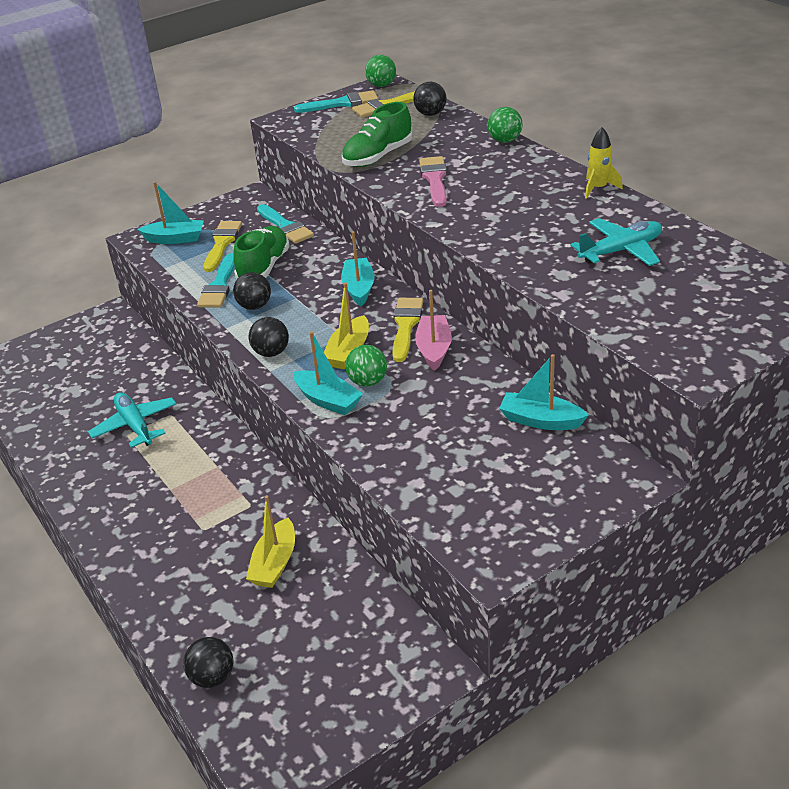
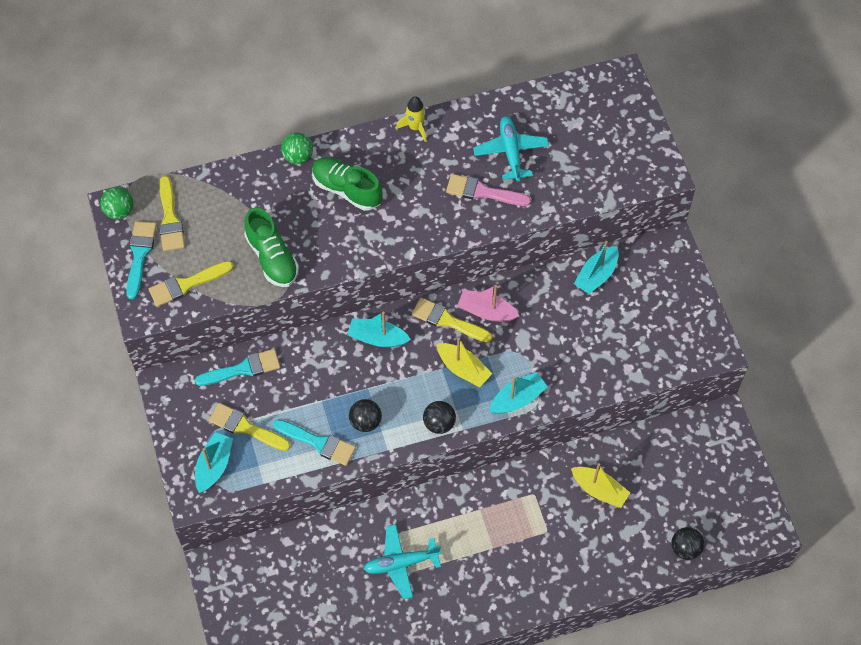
camera: 75 degrees left, 25 degrees up
green shoe [233,226,290,279] -> green shoe moved to [312,157,382,211]
green ball [345,345,387,387] -> none
black ball [413,82,446,116] -> none
pink brush [419,156,447,207] -> pink brush moved to [446,174,531,206]
none -> yellow brush [149,261,234,307]

